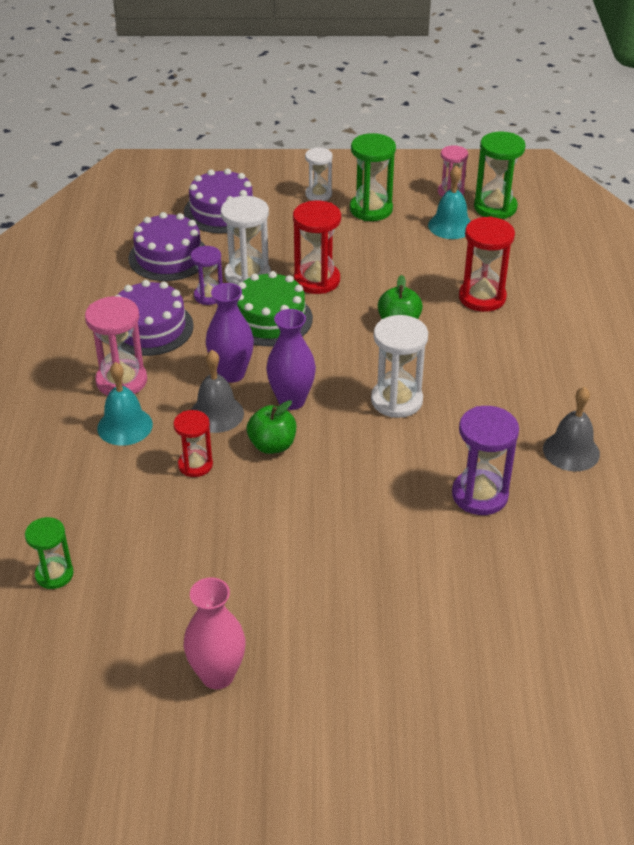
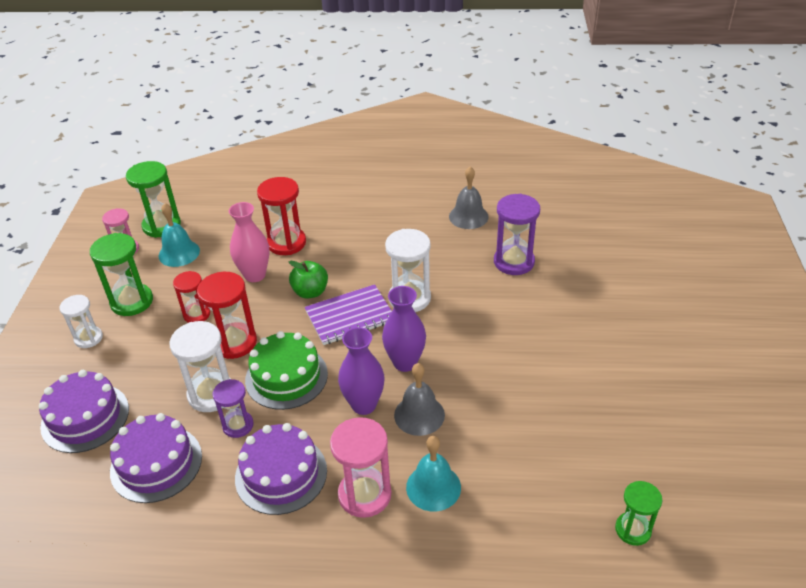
camera: 85 degrees left, 0 degrees up
red hourglass [173,410,213,477] -> red hourglass moved to [173,271,210,323]
pink vase [184,577,246,689] -> pink vase moved to [229,202,270,282]
green apple [247,400,296,454] -> none
none -> purple notebook [305,284,392,345]

